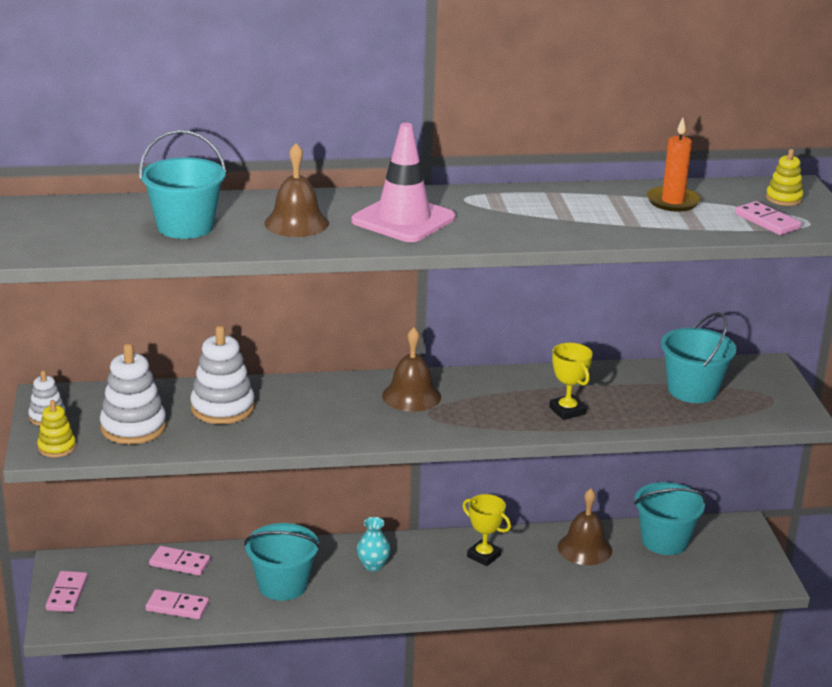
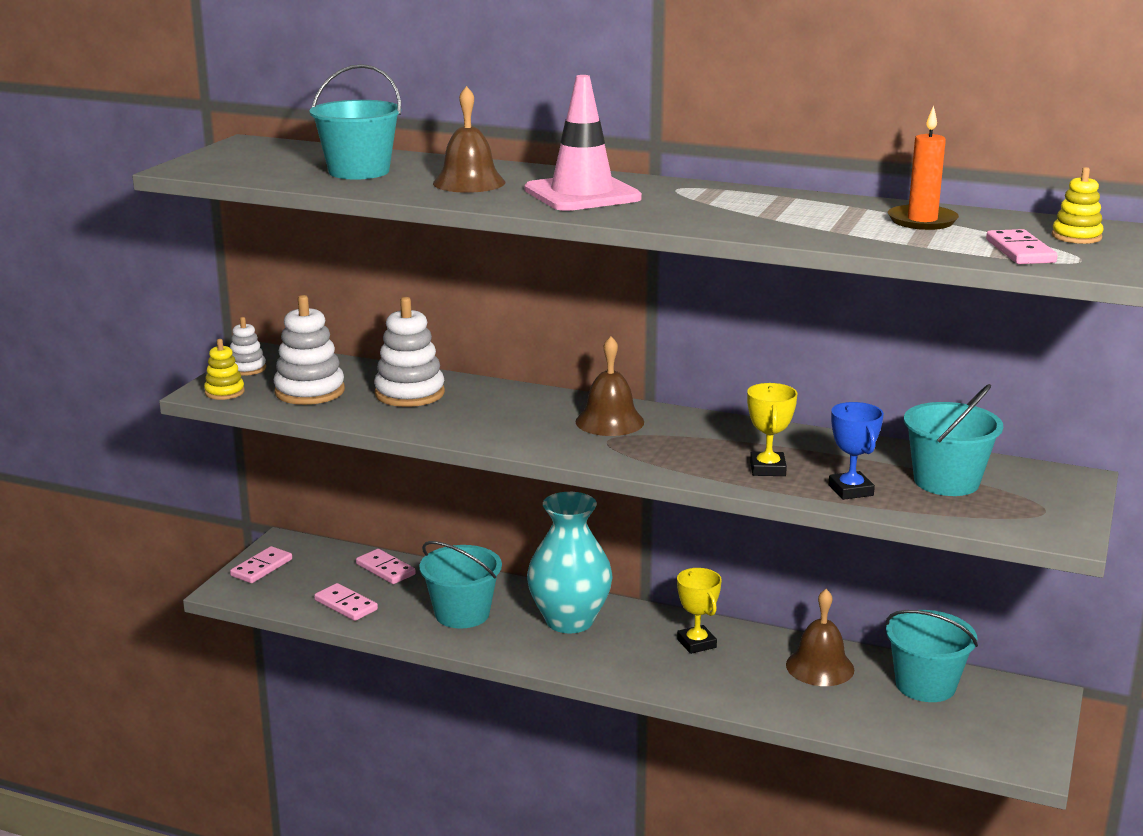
camera: 30 degrees right, 5 degrees down
turquoise vase [357,517,391,571] -> turquoise vase [527,492,613,633], size x2.19
none -> blue trophy [828,402,884,500]

